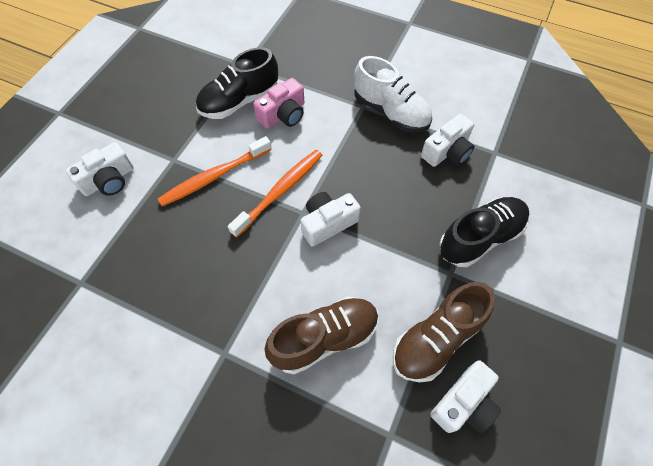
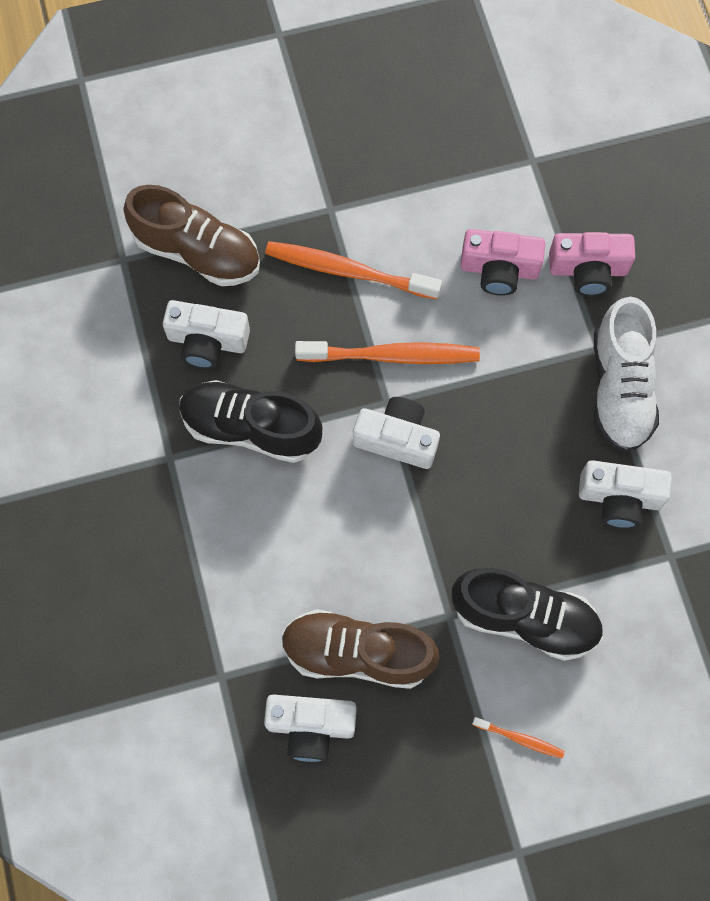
camera: 50 degrees right, 10 degrees up
white camera [66,142,134,196] -> white camera moved to [163,300,250,369]
black shoe [196,47,278,119] -> black shoe moved to [179,380,322,463]
brown shoe [265,296,379,374] -> brown shoe moved to [124,185,260,286]
none -> orange toothbrush [472,717,565,758]
none -> pink camera [549,232,635,296]

